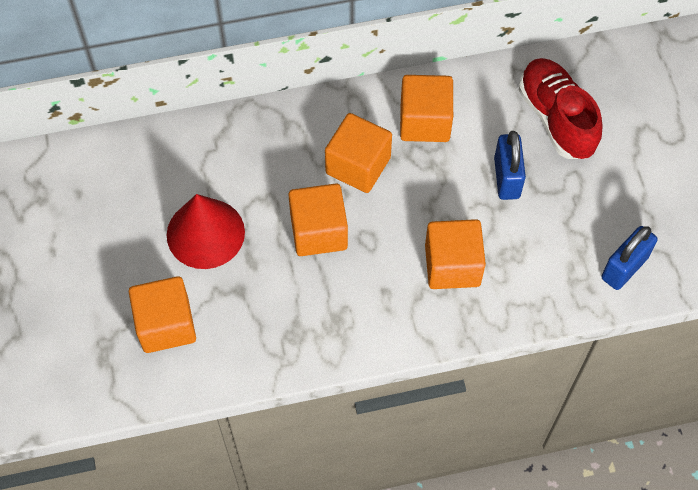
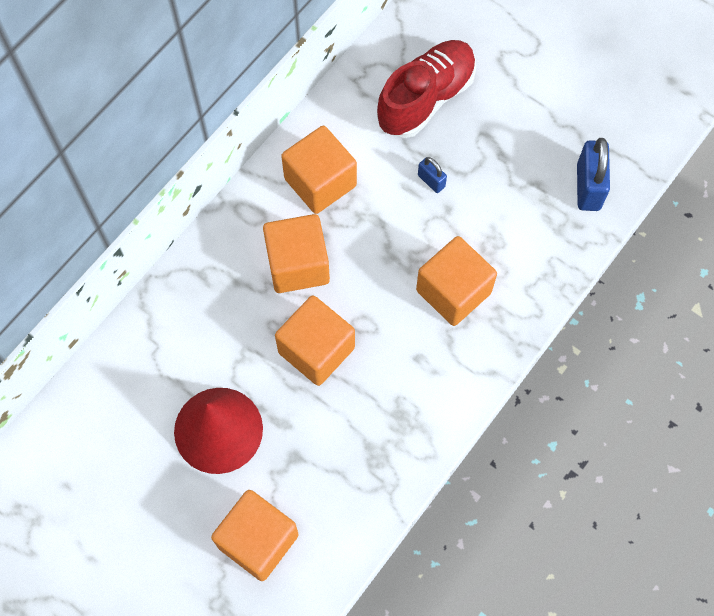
camera: 40 degrees left, 5 degrees up
blue padlock [494,131,526,200] -> blue padlock [418,157,447,193], size x0.54
red shoe [519,58,603,159] -> red shoe turned 105 degrees clockwise [377,40,476,138]

